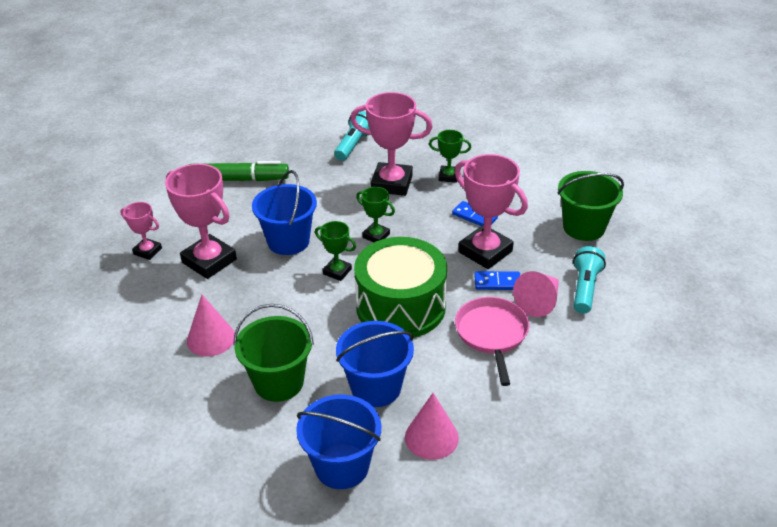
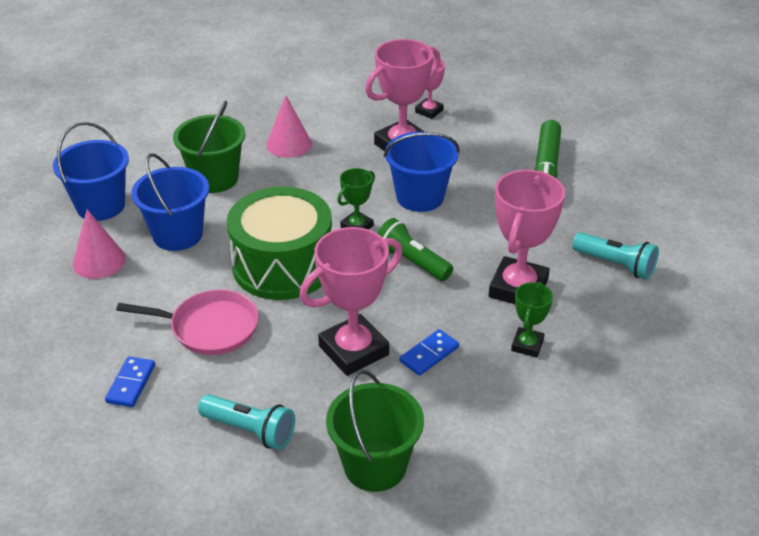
camera: 100 degrees right, 0 degrees up
green trophy [356,187,395,242] -> green flashlight [377,218,453,281]
blue domino [474,271,520,290] -> blue domino moved to [105,356,155,407]
pink cone [513,271,559,317] -> none

